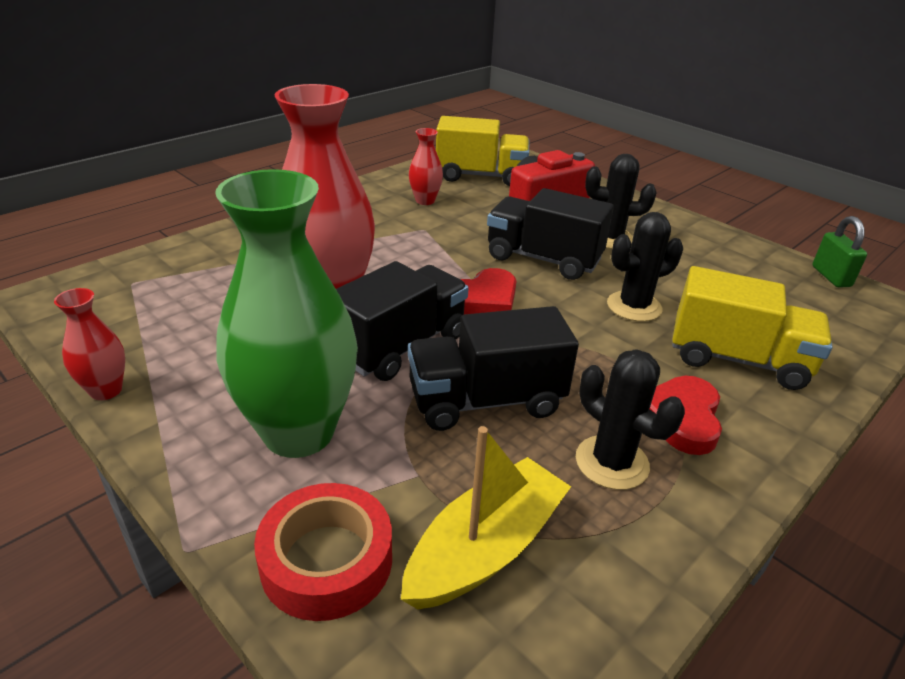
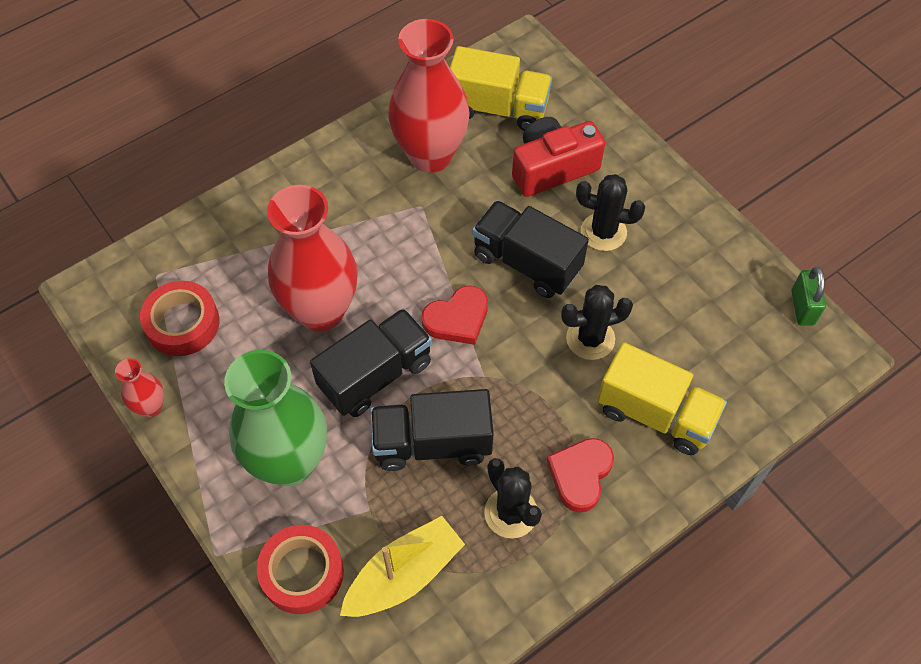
camera: 10 degrees right, 25 degrees up
red vase [409,128,443,205] -> red vase [388,19,470,173], size x2.23
none -> red tape [140,281,219,356]

